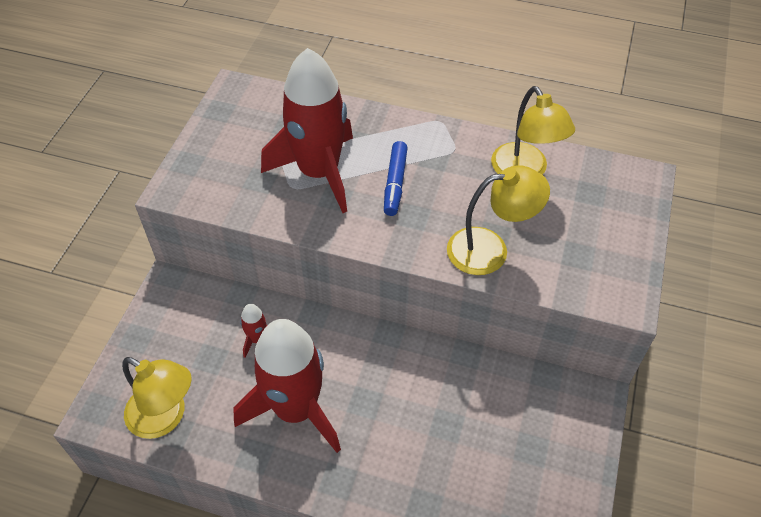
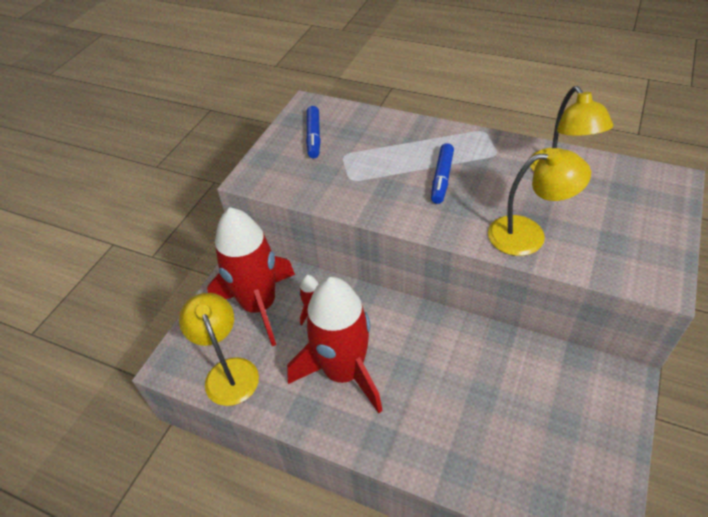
camera: 10 degrees right, 5 degrees down
yellow lamp [122,357,191,439] -> yellow lamp turned 150 degrees counterclockwise [179,293,259,406]
red rocket [261,48,353,213] -> red rocket moved to [207,207,295,346]
none -> blue marker [306,106,321,158]

